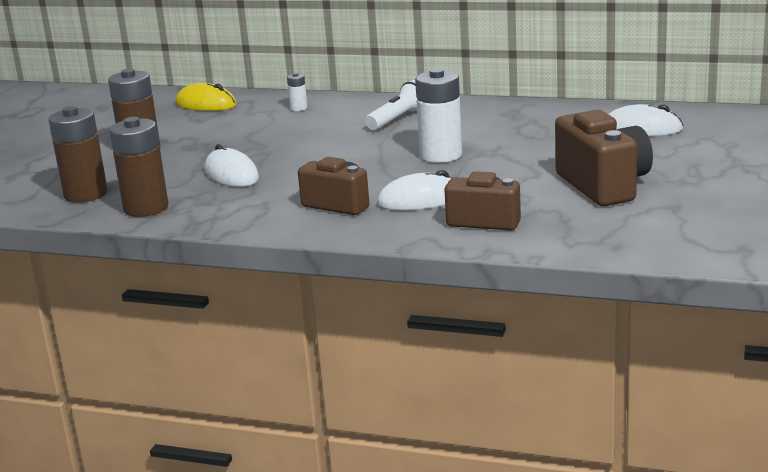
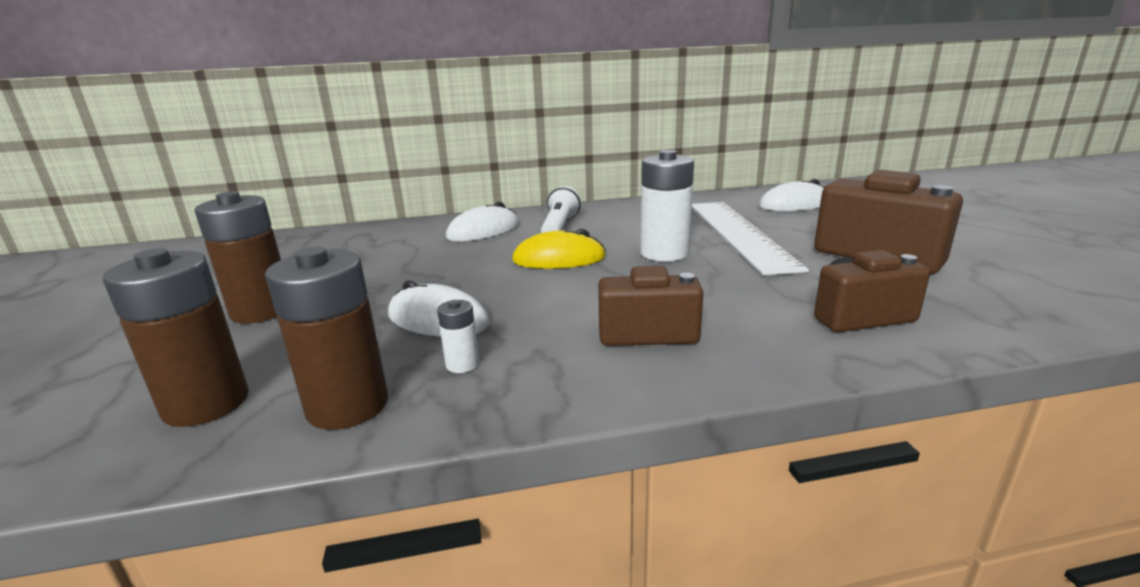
camera: 30 degrees left, 0 degrees up
yellow mouse [175,83,237,111] -> yellow mouse moved to [512,229,606,269]
white battery [287,73,308,111] -> white battery moved to [437,300,479,373]
white mouse [377,170,453,210] -> white mouse moved to [446,202,519,242]
none -> white ruler [692,202,809,275]

